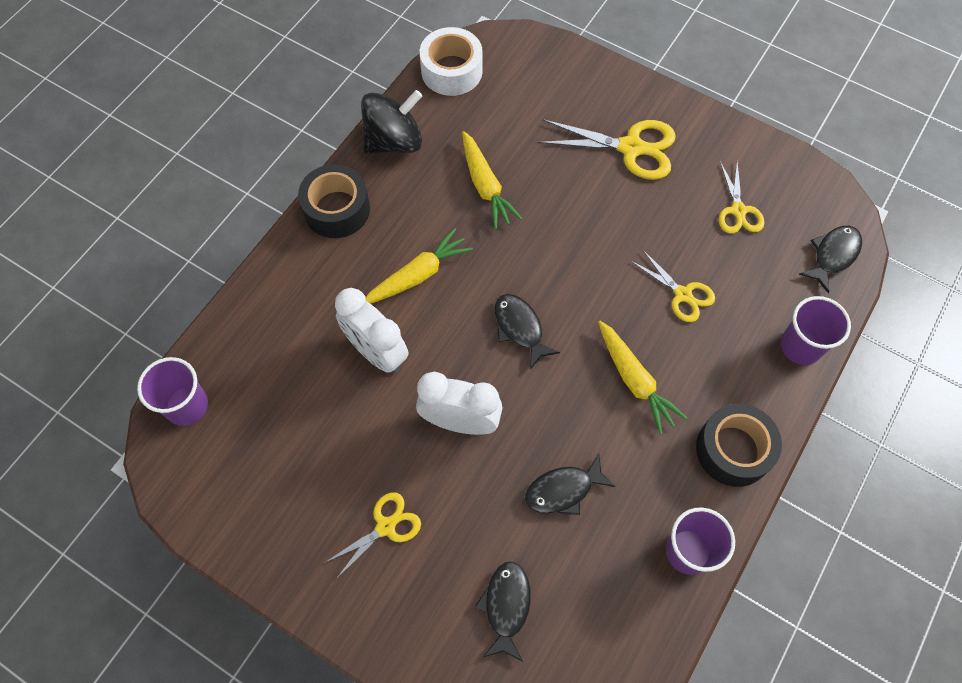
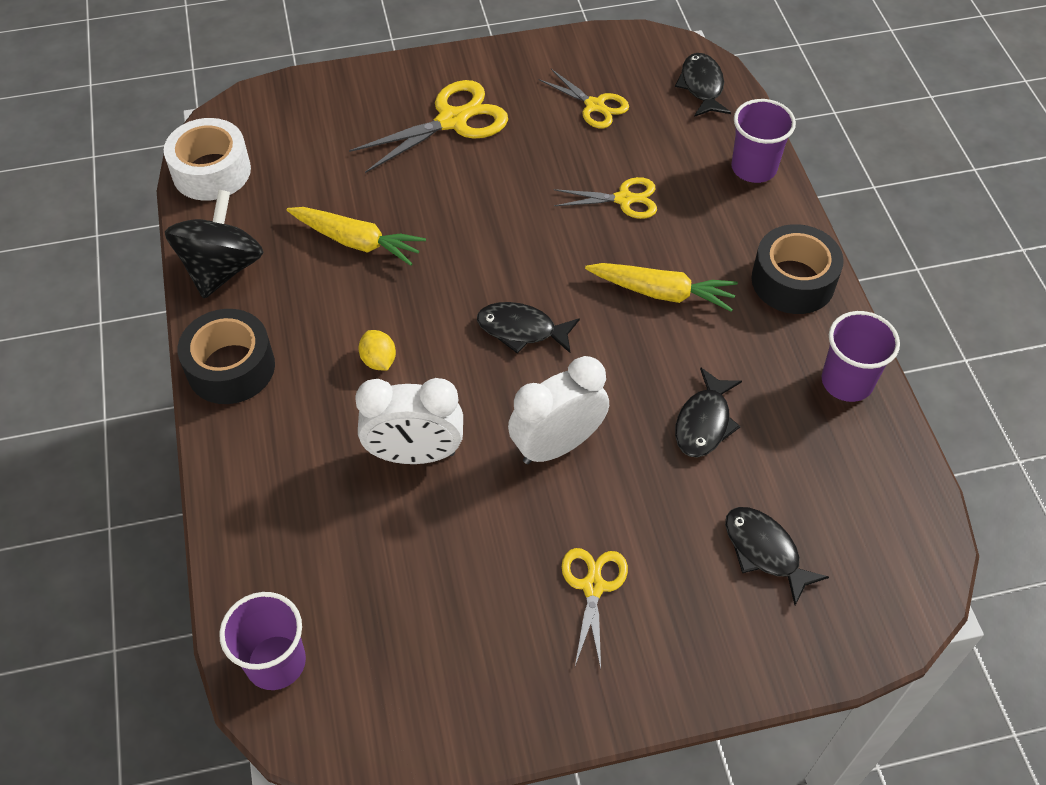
camera: 45 degrees left, 10 degrees down
yellow carrot [365,228,473,304] -> yellow lemon [358,330,396,370]

